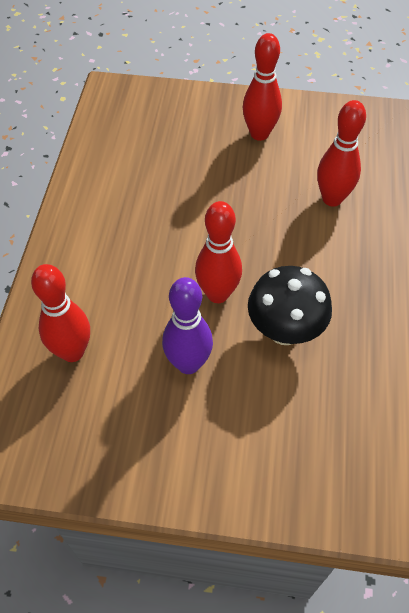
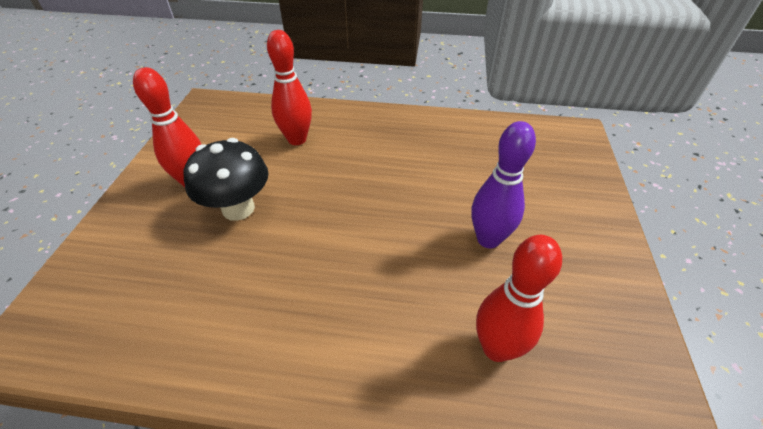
camera: 90 degrees left, 10 degrees down
red bowling pin [195,201,242,303] -> none
black mushroom [248,266,332,345] -> black mushroom moved to [184,138,269,221]

